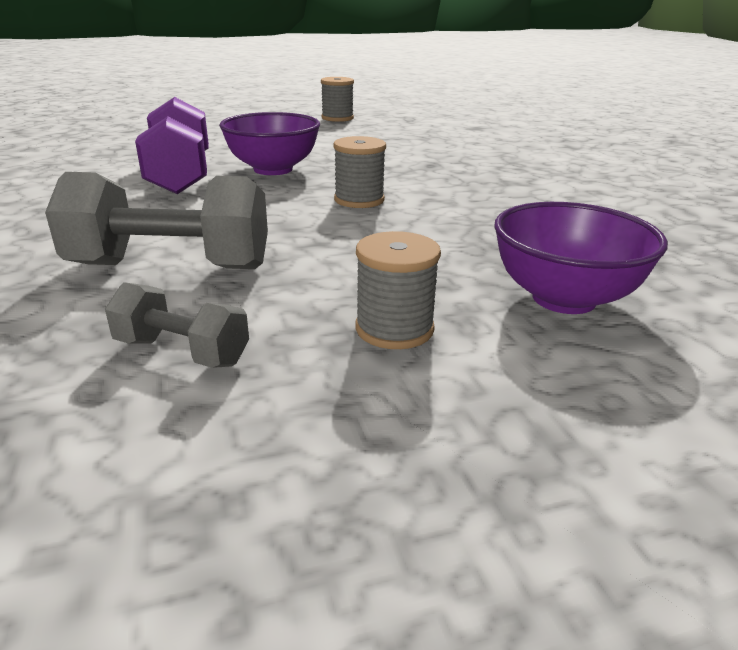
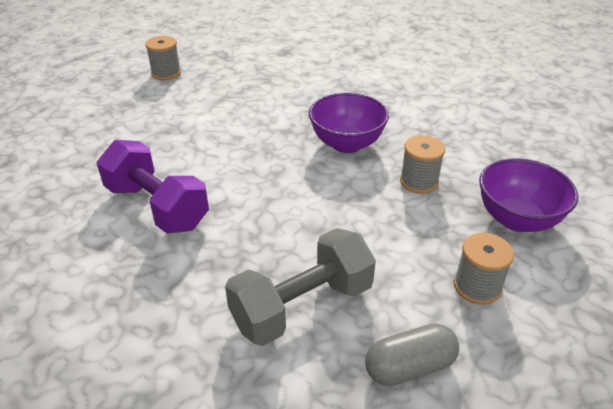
camera: 35 degrees left, 10 degrees up
grey dumbbell [105,282,249,368] -> grey capsule [365,323,459,386]
purple bowl [219,112,320,175] -> purple bowl moved to [309,92,389,153]
grey spool [334,136,386,208] -> grey spool moved to [400,135,445,194]

